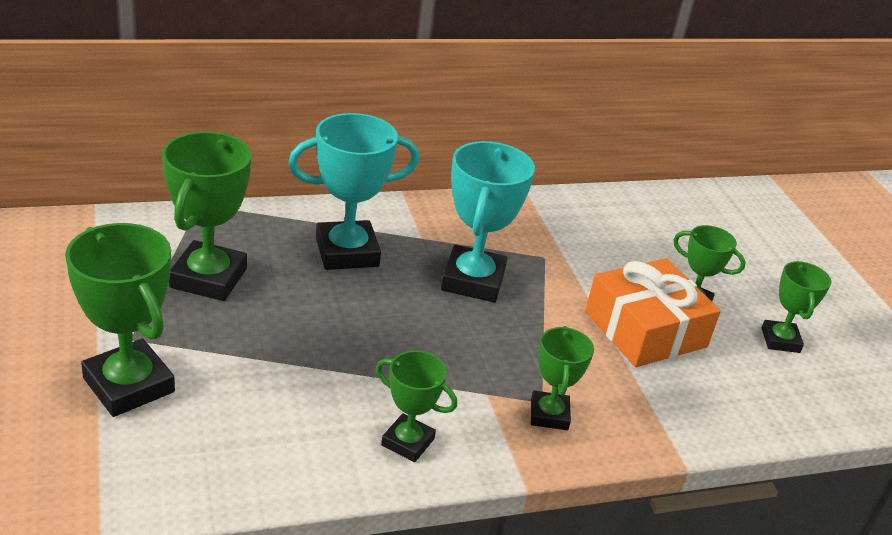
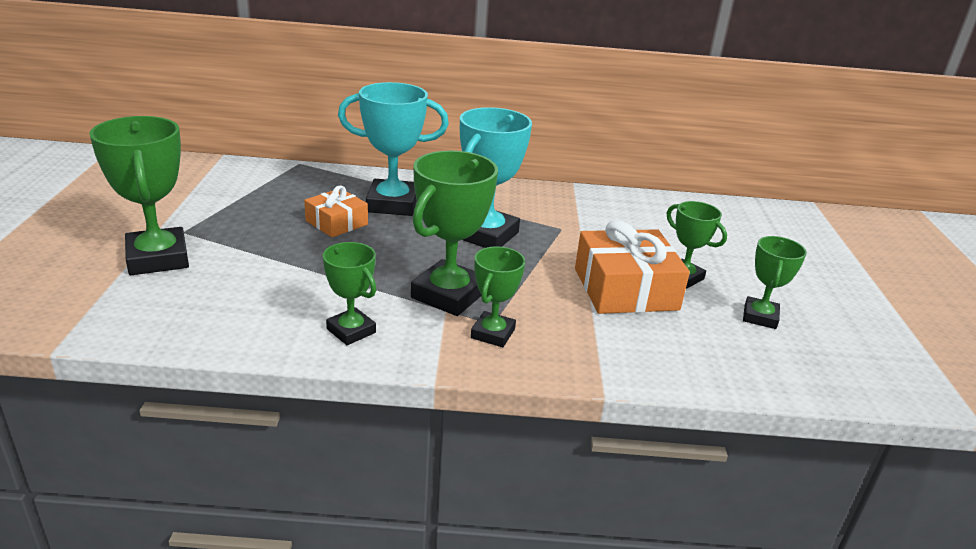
camera: 20 degrees right, 5 degrees down
green trophy [162,131,252,301] -> green trophy moved to [411,151,498,316]
none -> orange gift [304,185,368,237]

